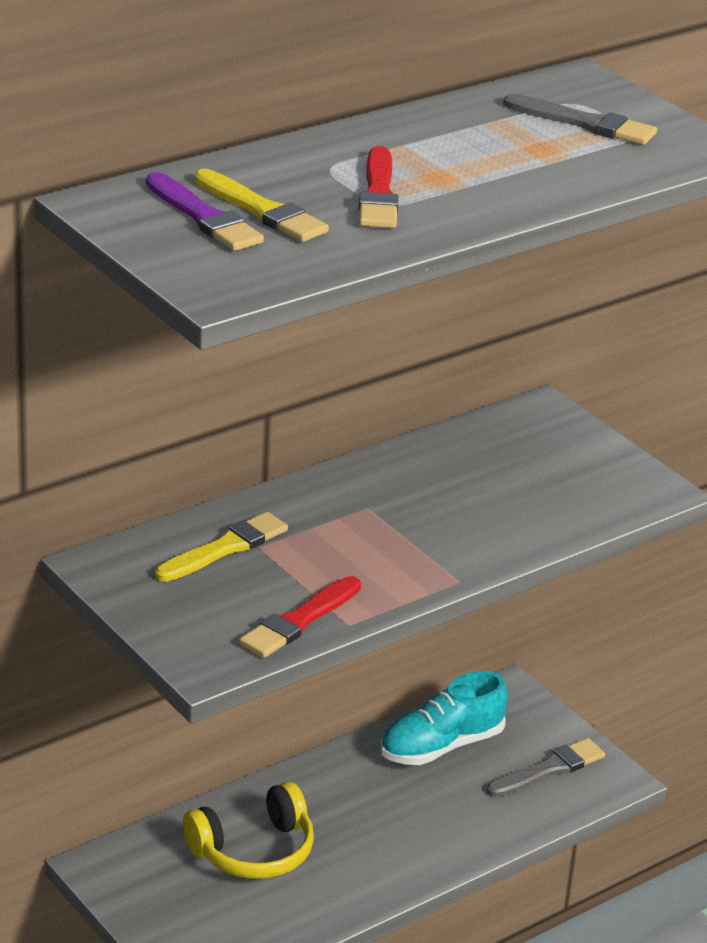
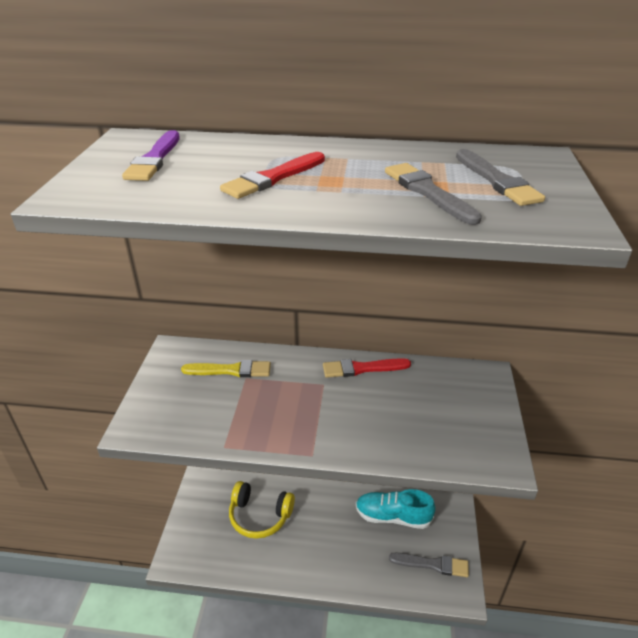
camera: 45 degrees right, 5 degrees up
yellow brush [194,169,329,242] -> none
red brush [239,576,361,658] -> red brush moved to [323,358,411,378]
none -> grey brush [385,163,482,225]

